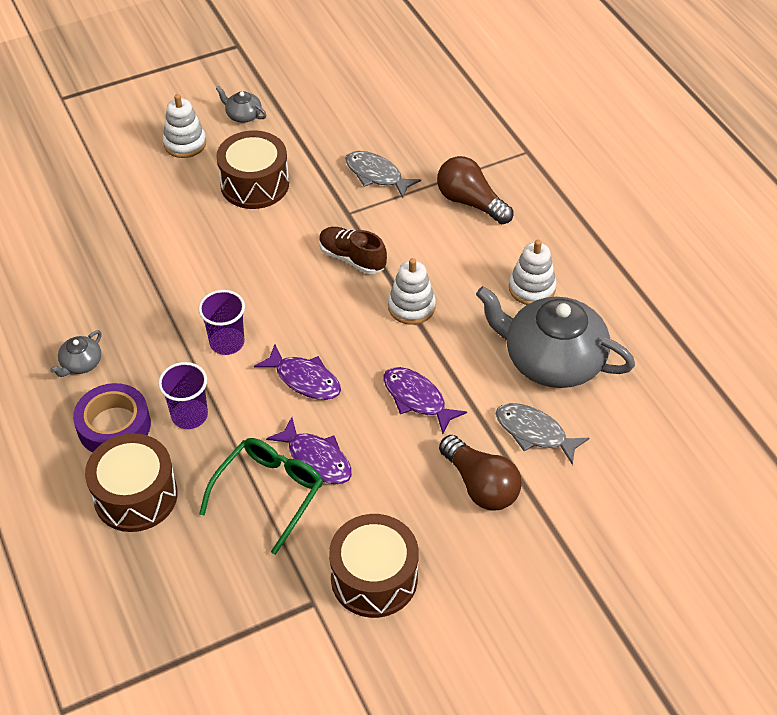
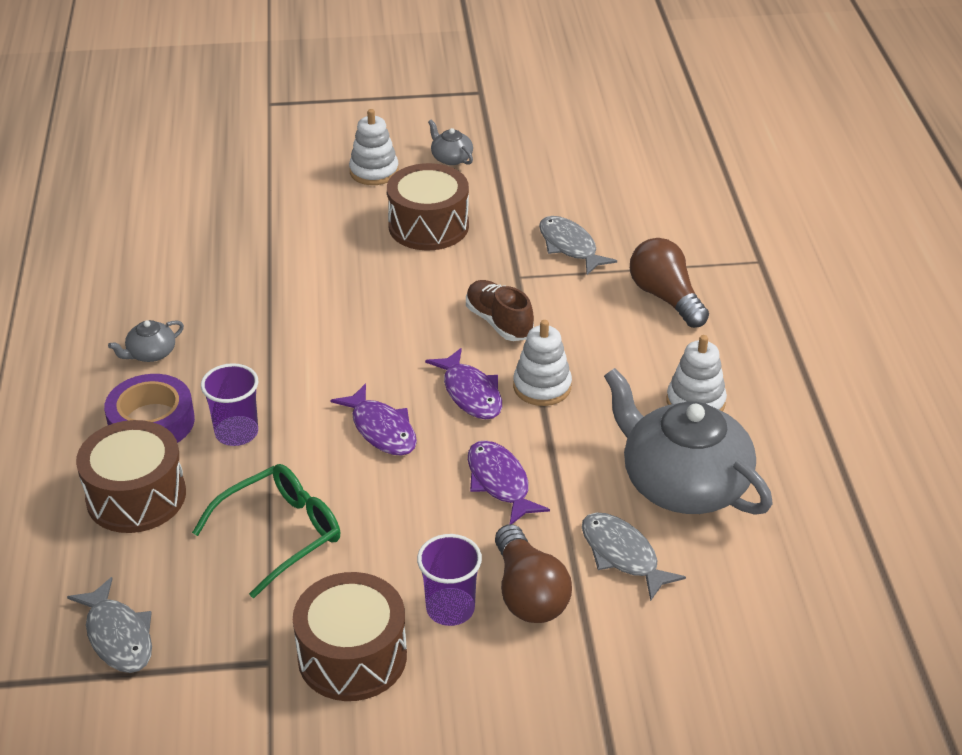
camera: 20 degrees right, 10 degrees down
purple cup [198,290,245,355] -> purple cup moved to [417,534,482,626]
purple fish [266,417,352,484] -> purple fish moved to [425,348,502,419]
none -> grey fish [67,577,152,673]

